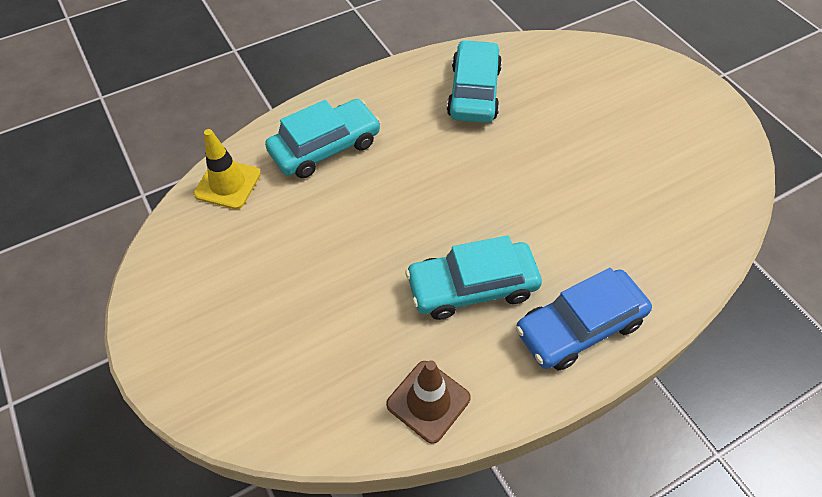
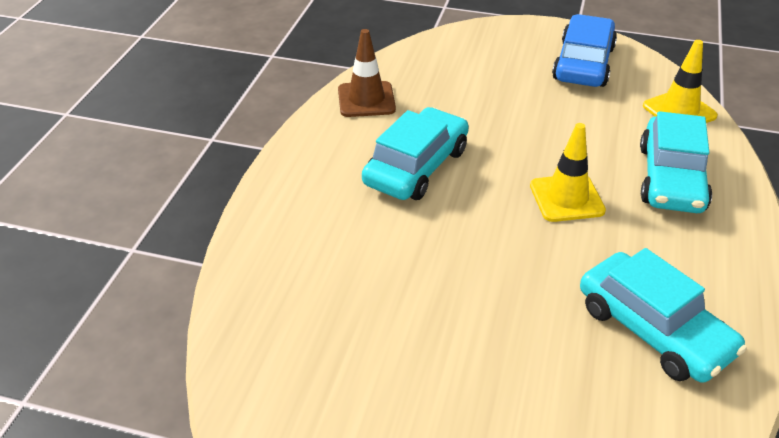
camera: 135 degrees right, 15 degrees down
blue car [516,268,652,371] -> blue car moved to [552,14,617,87]
none -> yellow traffic cone [530,123,606,222]

